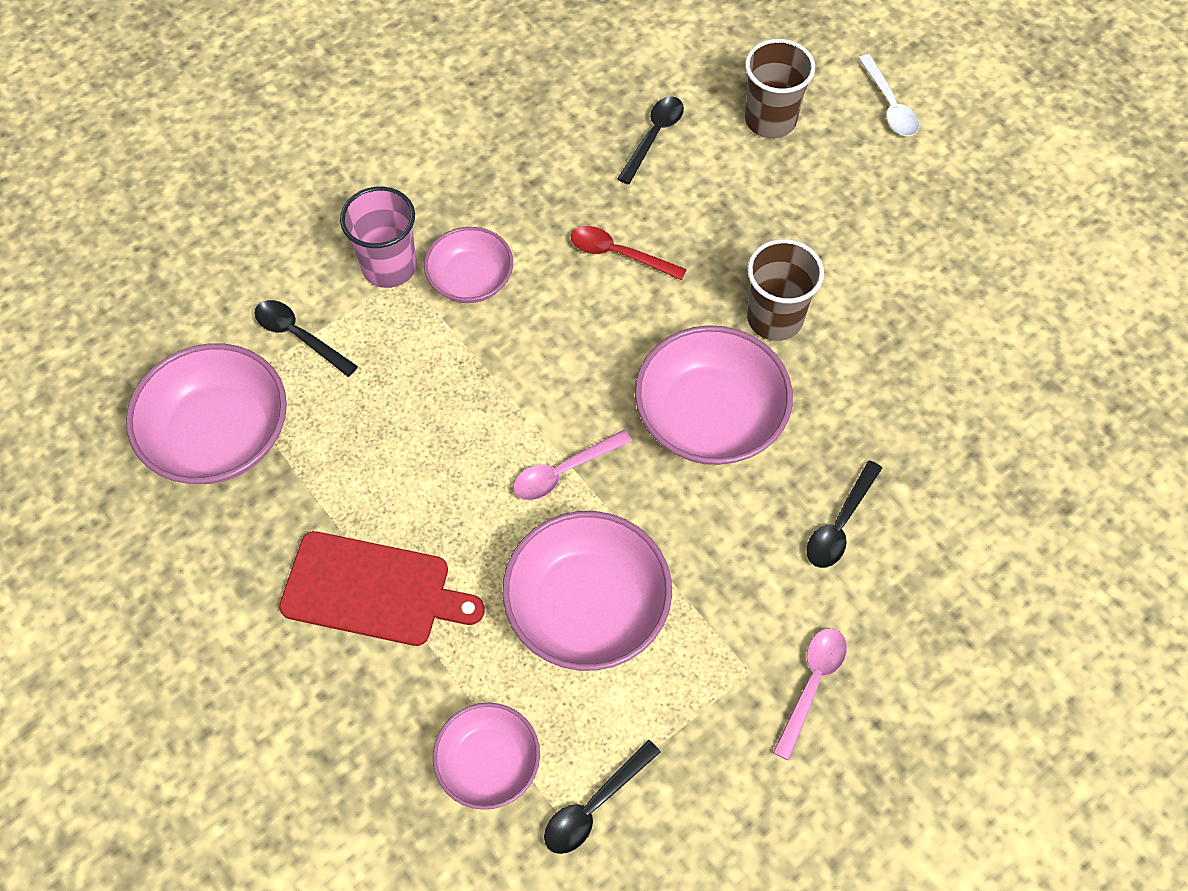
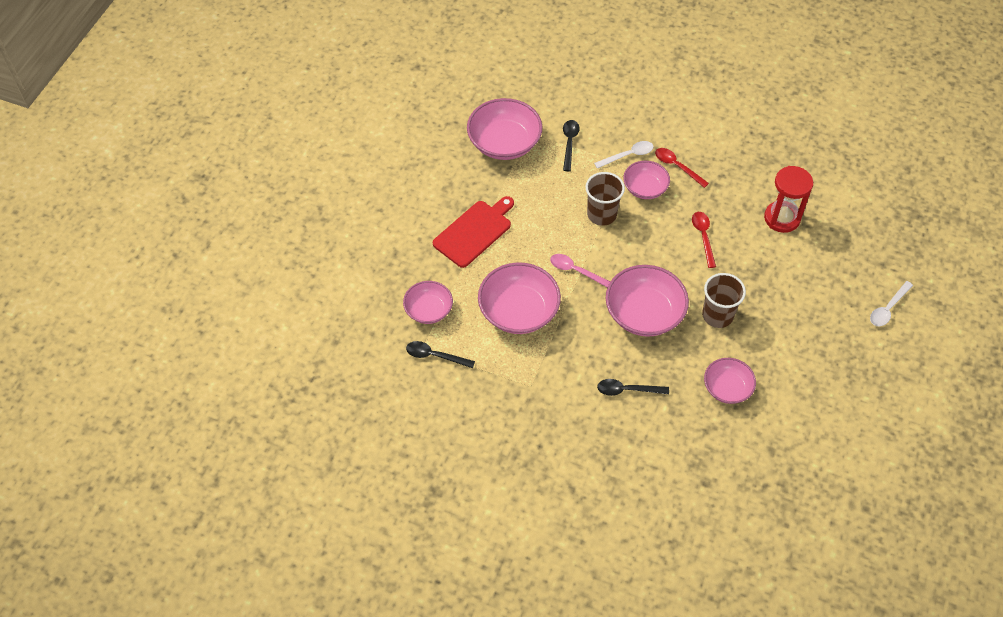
camera: 60 degrees right, 5 degrees down
red cutting board [279,531,485,646] -> red cutting board turned 120 degrees counterclockwise [433,196,514,268]
pink cup [340,187,417,288] -> white spoon [594,141,654,169]
black spoon [617,96,684,184] -> red hourglass [764,166,813,233]
brown cup [745,39,815,138] -> brown cup moved to [585,172,625,226]
pink spoon [773,628,847,761] -> none
none -> red spoon [655,148,709,188]
none -> pink bowl [704,358,756,404]

